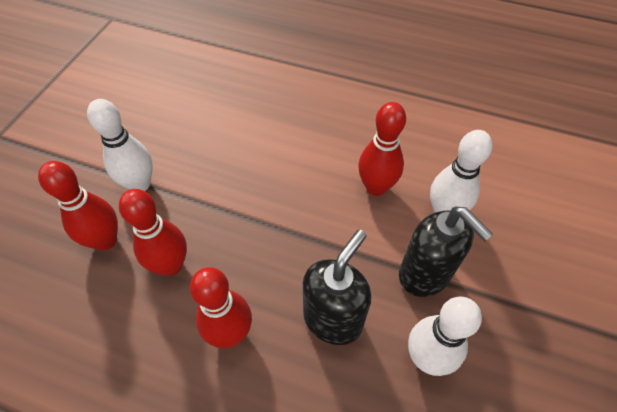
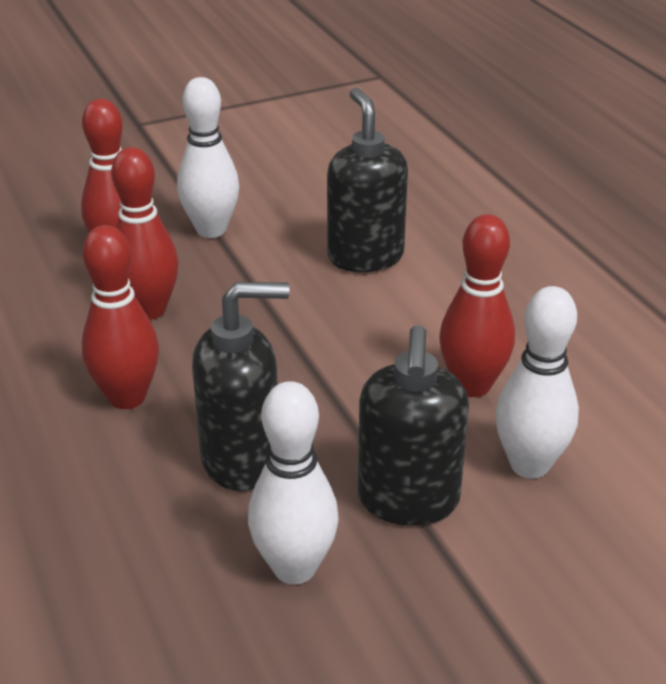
camera: 45 degrees right, 20 degrees down
none -> black soap dispenser [327,88,408,272]

